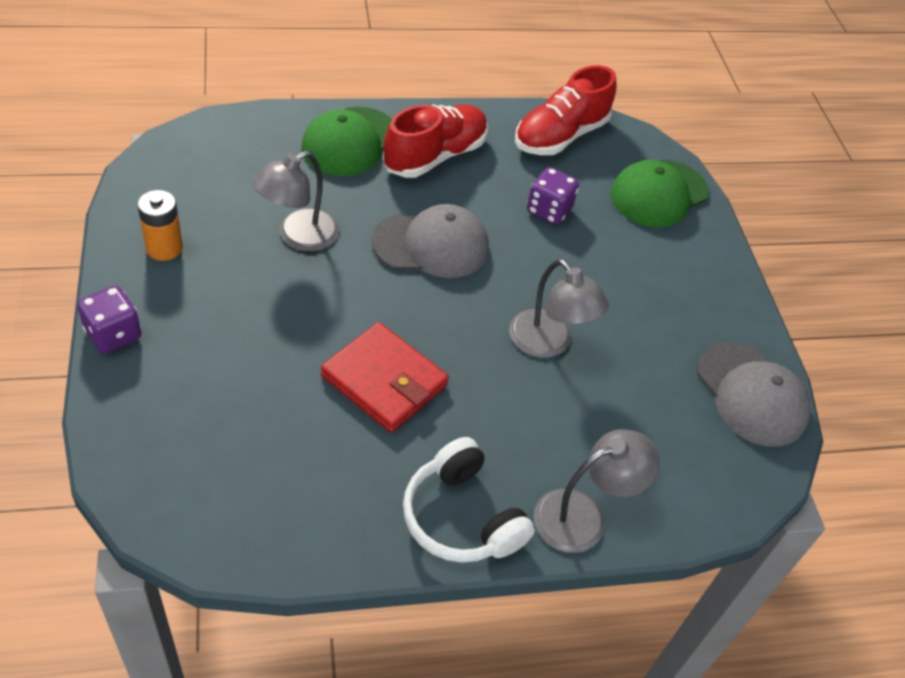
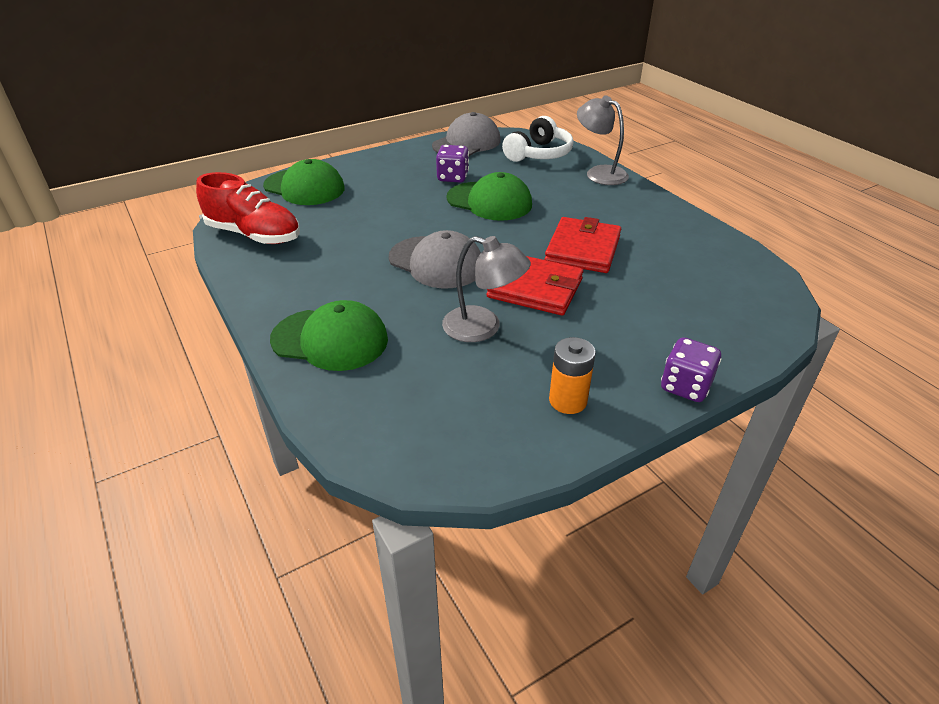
camera: 105 degrees left, 10 degrees down
grey cap [372,204,489,278] -> grey cap turned 150 degrees clockwise [389,230,481,288]
red shoe [383,104,488,178] -> none
white headphones [403,437,535,563] -> white headphones moved to [502,116,573,162]
grey lamp [509,259,609,358] -> green cap [446,172,532,221]
purple dice [527,167,579,225] -> purple dice moved to [436,145,469,183]
none -> red wallet [486,256,583,315]

